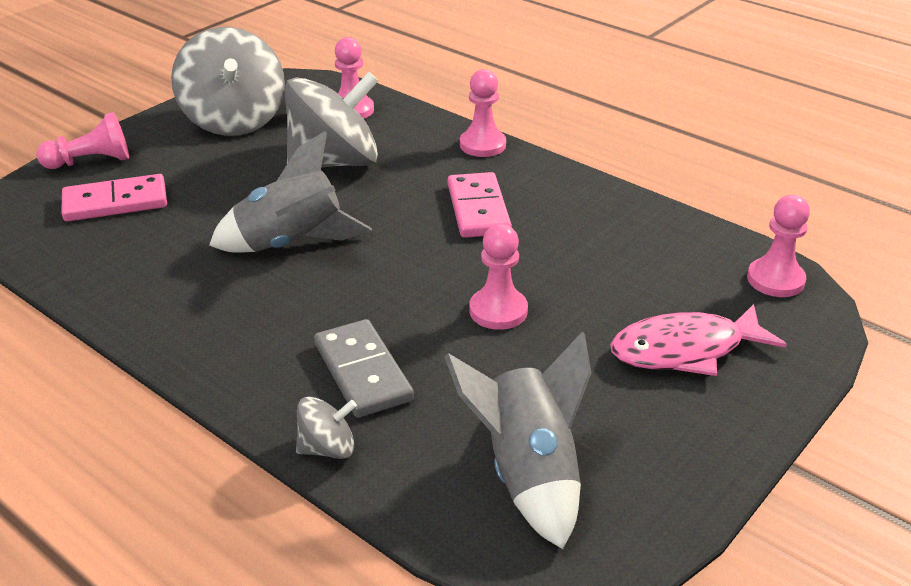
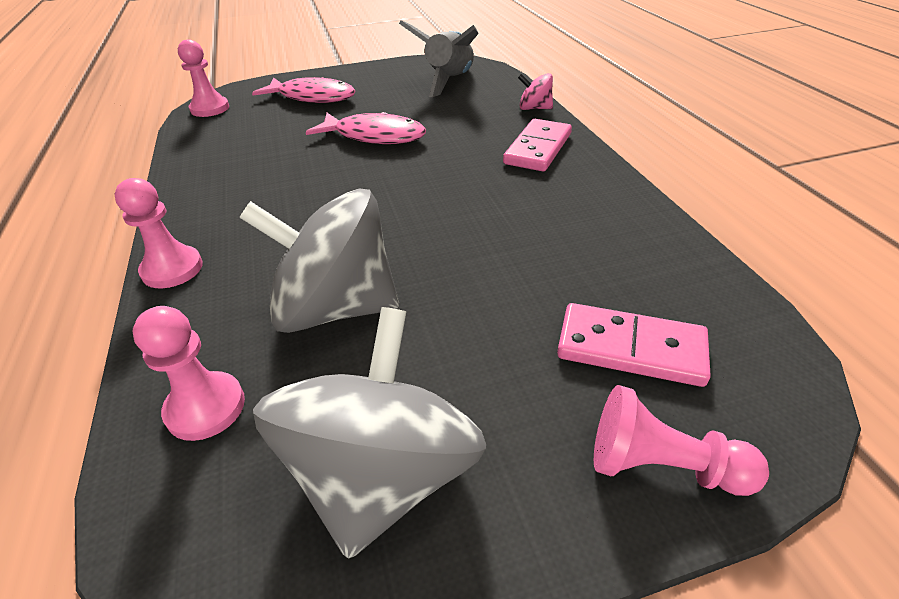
camera: 145 degrees left, 5 degrees up
grey rocket [209,131,372,253] -> none
grey spinning top [296,397,357,459] -> pink spinning top [518,73,553,110]
grey domino [314,319,414,418] -> none
pink domino [448,172,512,238] -> pink domino moved to [503,119,572,171]
pink pawn [469,224,528,330] -> pink fish [306,112,426,144]

